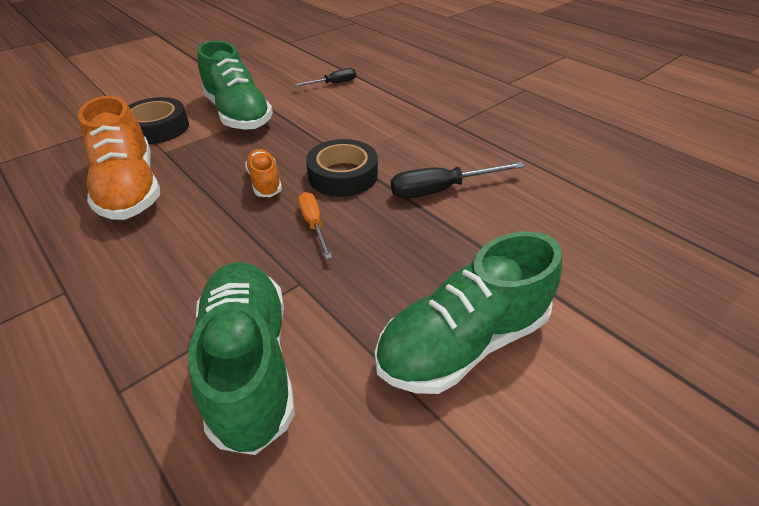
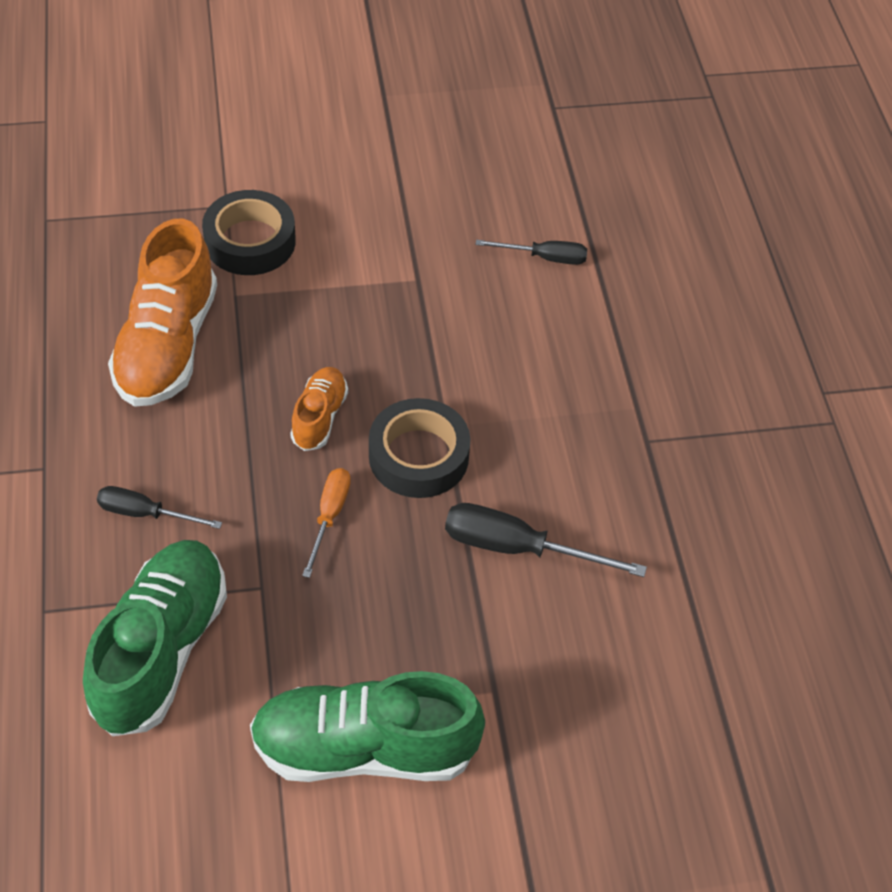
camera: 30 degrees right, 10 degrees up
green shoe [197,41,273,130] -> none
none -> black screwdriver [97,486,222,529]

